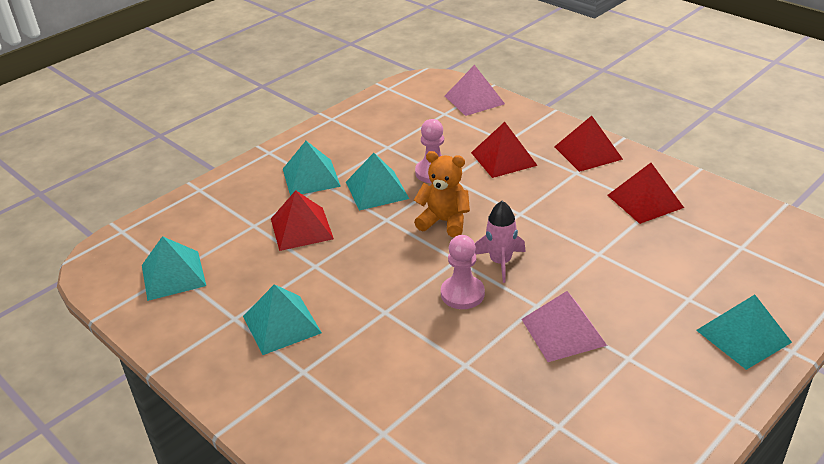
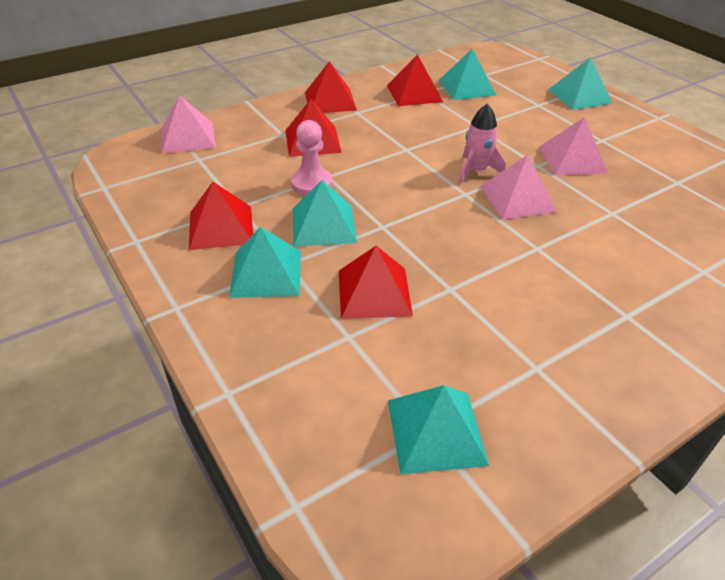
camera: 80 degrees left, 5 degrees up
turquoise pyramid [243,284,322,355] -> turquoise pyramid moved to [439,49,496,100]
orange teddy bear [414,151,470,237] -> none
pink pawn [441,235,485,309] -> pink pyramid [480,154,557,220]
none -> red pyramid [189,182,253,250]

